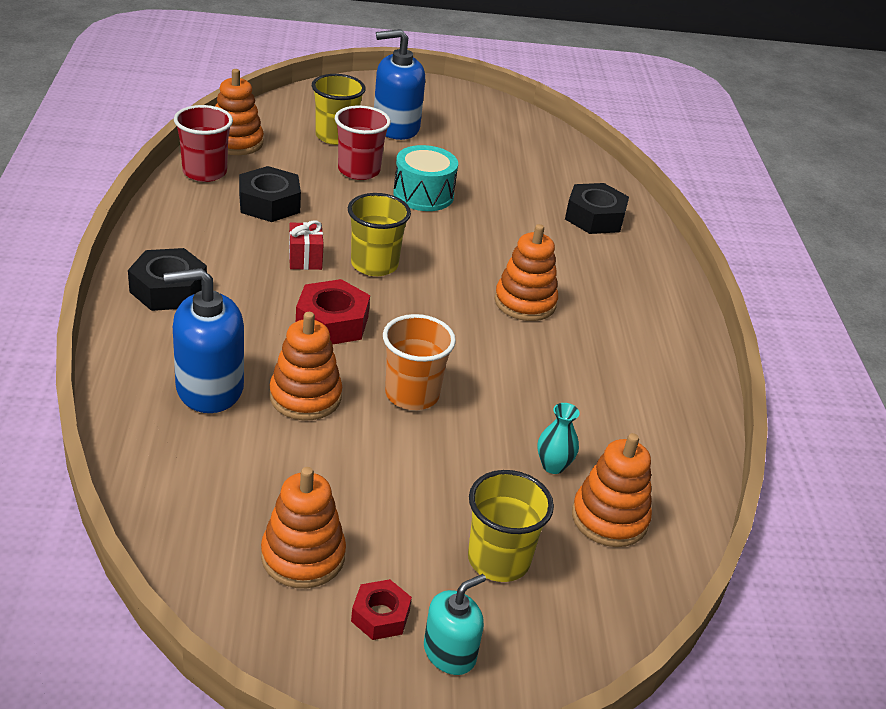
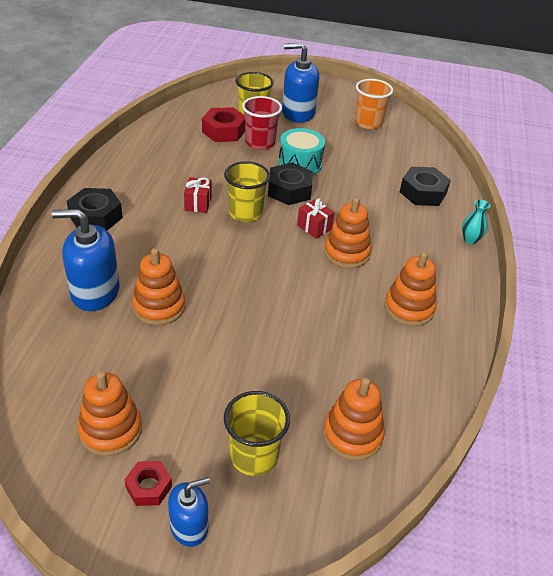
camera: 15 degrees right, 5 degrees up
red cup [174,105,233,182] -> none
orange stacking toy [215,69,264,155] -> orange stacking toy moved to [384,252,436,326]
black nut [239,166,301,222] -> black nut moved to [268,163,313,205]
red nut [296,279,370,345] -> red nut moved to [202,107,245,142]
orange cup [383,314,456,410] -> orange cup moved to [355,79,393,130]
turquoise soap dispenser [424,574,486,675] -> blue soap dispenser [168,477,210,547]
turquoise vase [537,403,580,474] -> turquoise vase moved to [462,200,490,244]
none -> red gift [297,198,335,239]

